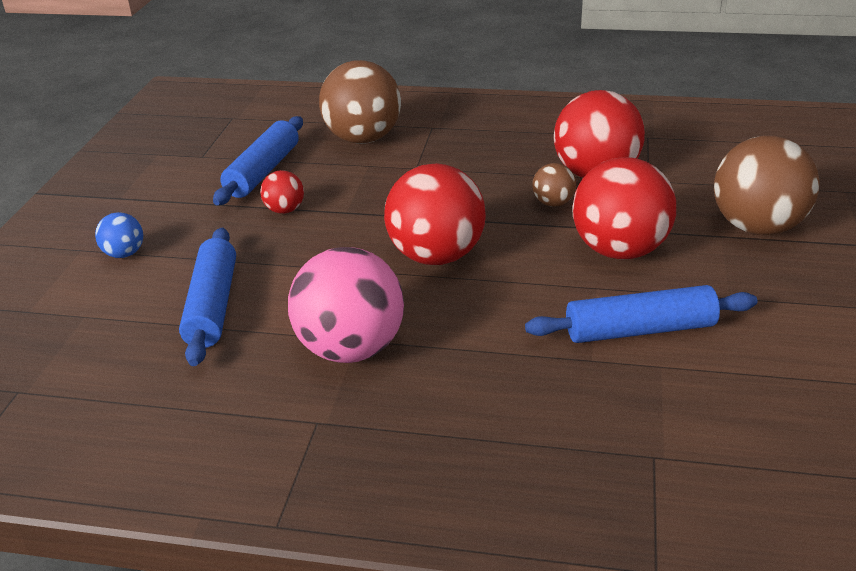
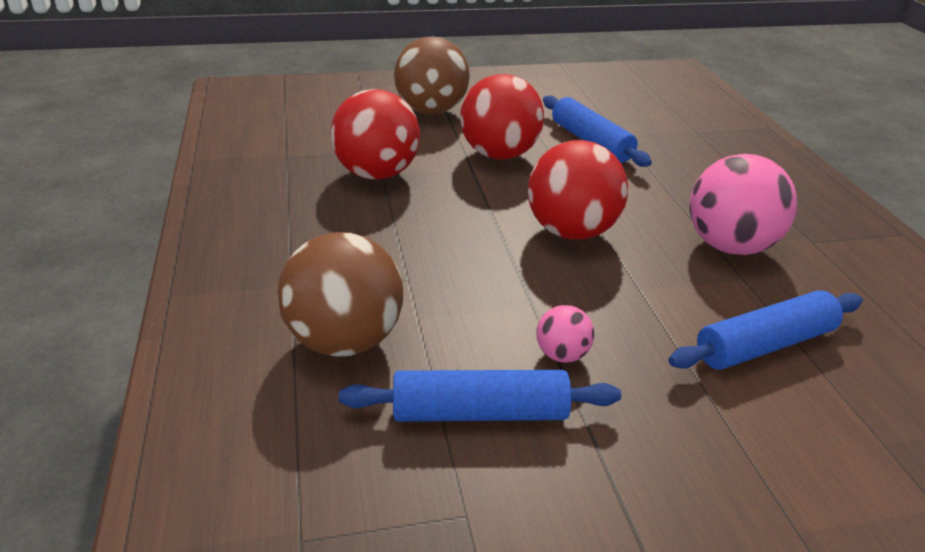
camera: 115 degrees left, 0 degrees up
blue ball [95,212,143,258] -> none
red ball [260,170,304,214] -> pink ball [537,305,594,363]
brown ball [532,163,576,207] -> none

